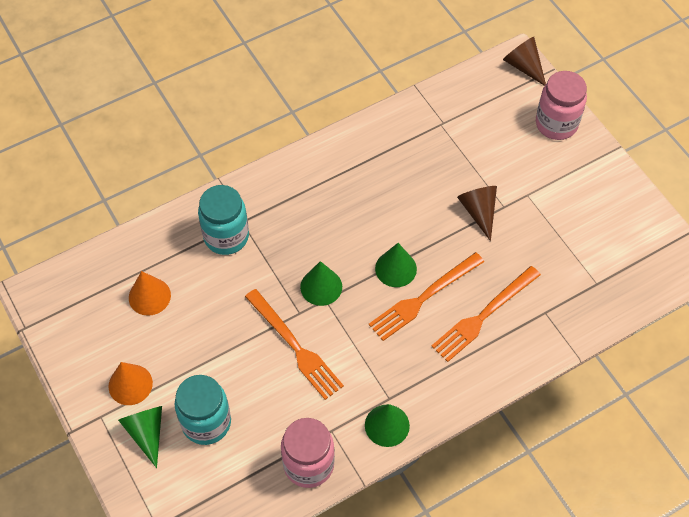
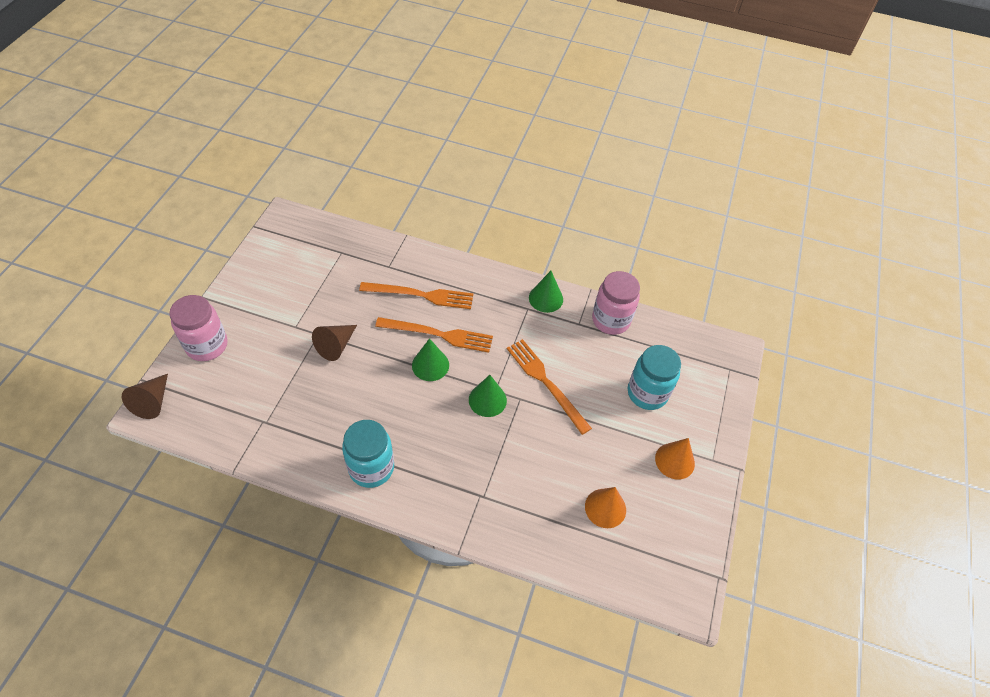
camera: 135 degrees left, 5 degrees down
green cone [118,406,162,468] -> none
turquoise jar [198,185,249,255] -> turquoise jar moved to [342,420,394,488]
orange fork [245,289,344,400] -> orange fork turned 45 degrees counterclockwise [507,339,592,435]

